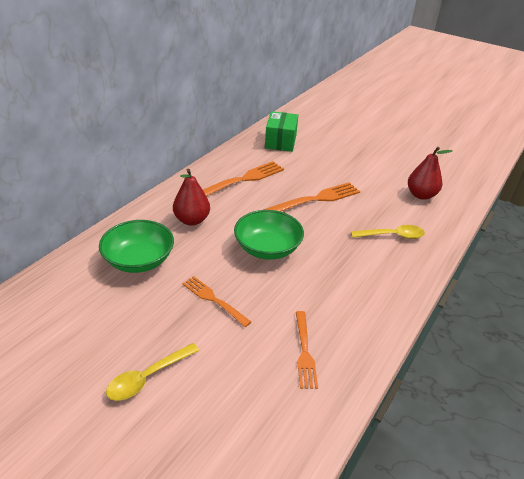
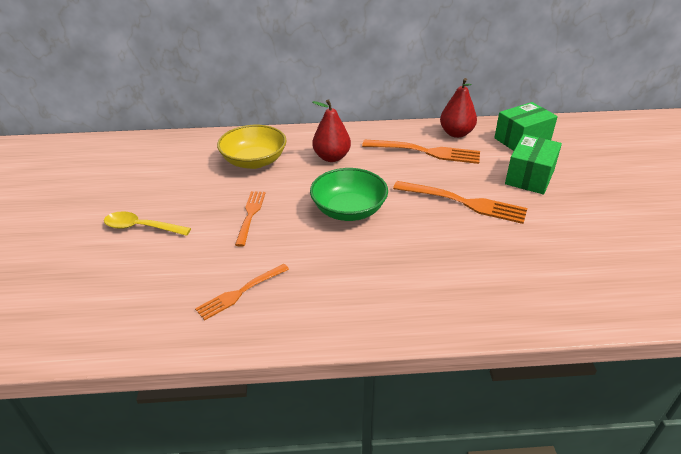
camera: 55 degrees right, 0 degrees up
green bowl [99,220,174,273] -> yellow bowl [217,125,287,169]
yellow spoon [351,225,425,239] -> none
red pear [408,147,452,200] -> red pear moved to [440,78,477,138]
none -> green box [505,134,562,194]

